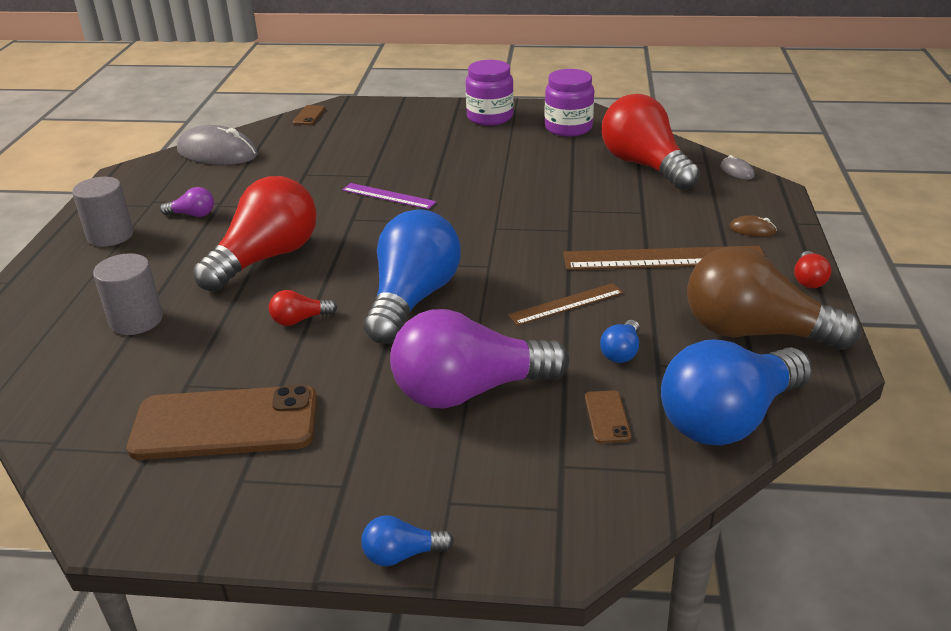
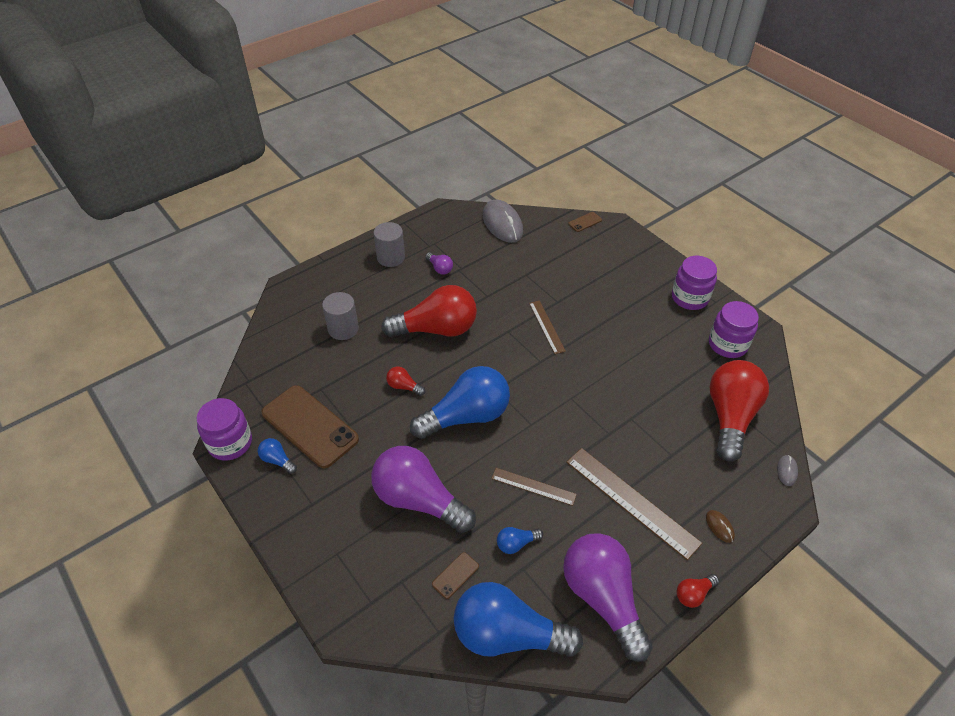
camera: 45 degrees right, 15 degrees up
purple ruler [342,183,437,209] -> brown ruler [529,300,566,354]
blue light bulb [361,515,454,566] -> blue light bulb moved to [258,438,297,474]
brown light bulb [687,246,861,350] -> purple light bulb [563,533,653,662]
none -> purple jar [196,398,252,460]

